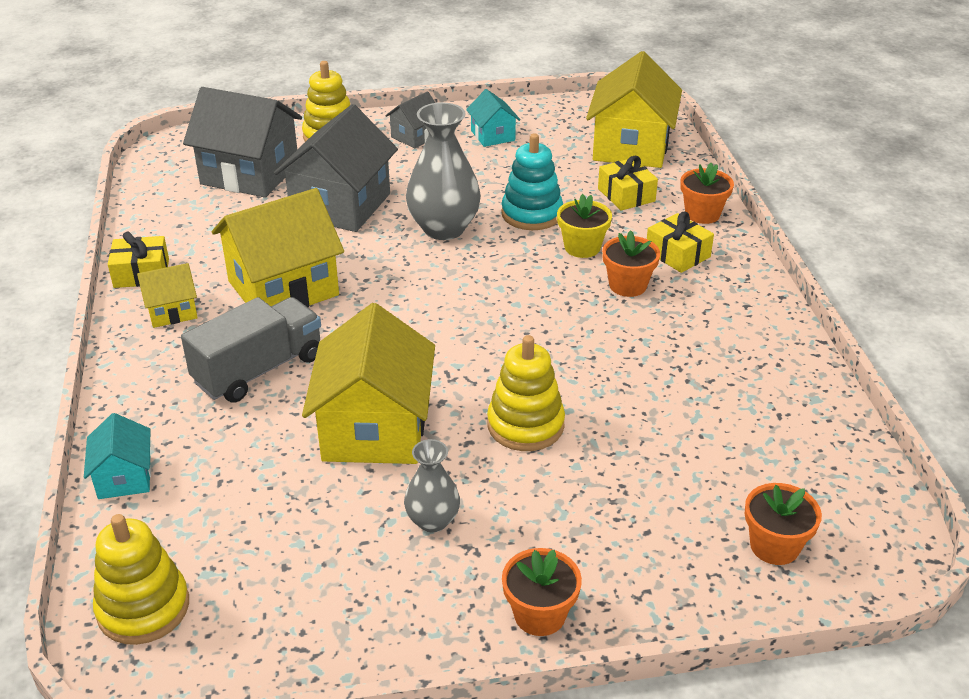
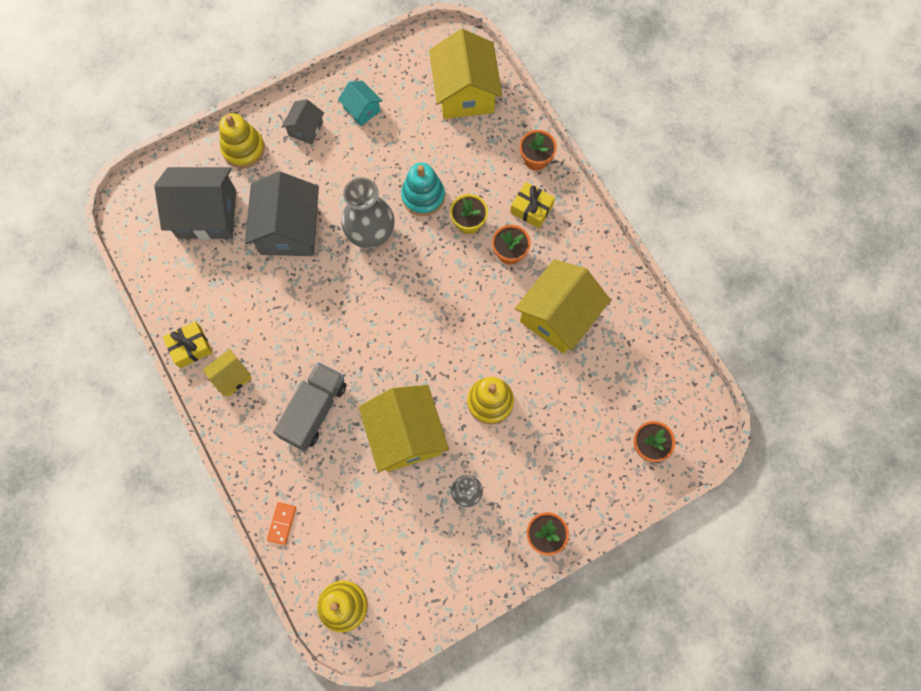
camera: 20 degrees left, 35 degrees up
turquoise house [84,413,151,499] -> orange domino [267,502,296,545]
yellow house [212,188,344,307] -> yellow house moved to [515,259,611,354]
yellow gift [598,156,658,211] -> none

